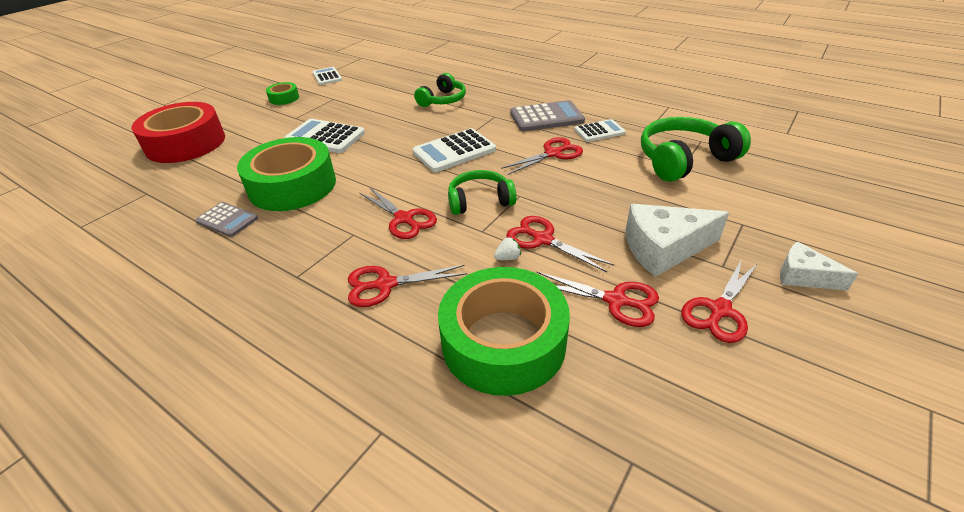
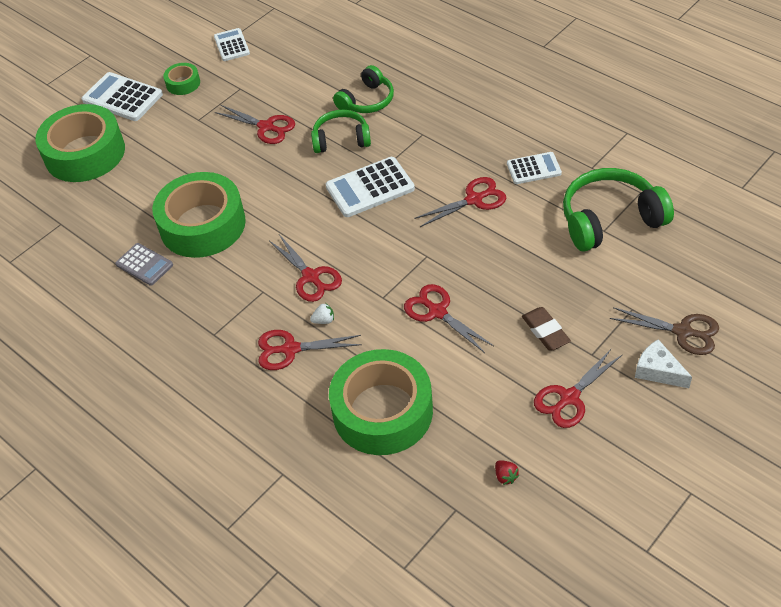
camera: 10 degrees right, 10 degrees up
red tape [132,102,225,163] -> green tape [35,104,125,182]
white calculator [284,119,365,153] -> white calculator moved to [81,72,163,121]
green headphones [448,170,517,215] -> green headphones moved to [311,110,371,153]
white strawberry [494,237,521,260] -> white strawberry moved to [310,303,334,324]
grey calculator [510,100,585,131] -> none
red scissors [536,271,659,327] -> red scissors moved to [215,105,295,144]
white cheese [625,204,729,277] -> brown eraser [522,307,571,350]
none -> red strawberry [495,460,519,485]
none -> brown scissors [610,307,719,355]

